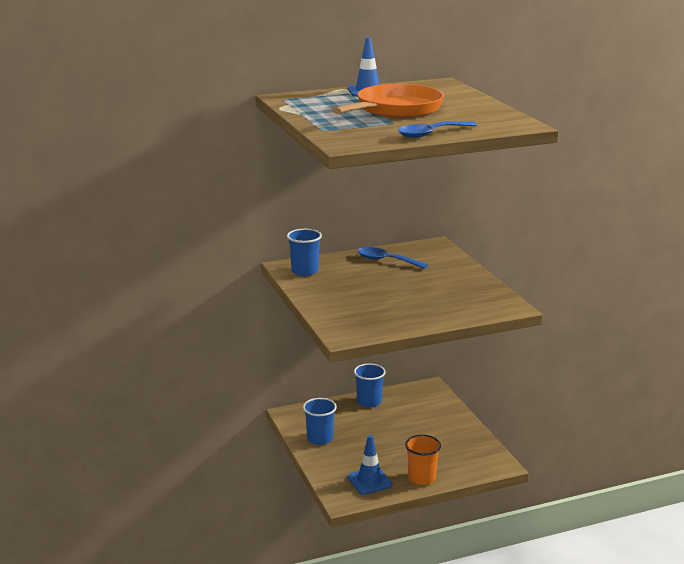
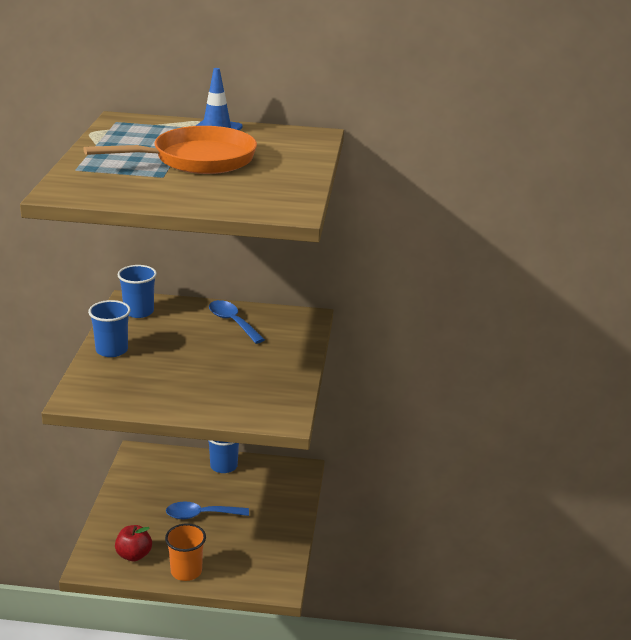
camera: 25 degrees right, 5 degrees up
blue cup [303,398,337,445] -> blue cup moved to [88,300,131,357]
blue traffic cone [347,435,392,495] -> red apple [115,525,152,561]
blue spoon [398,121,477,138] -> blue spoon moved to [166,502,249,519]

